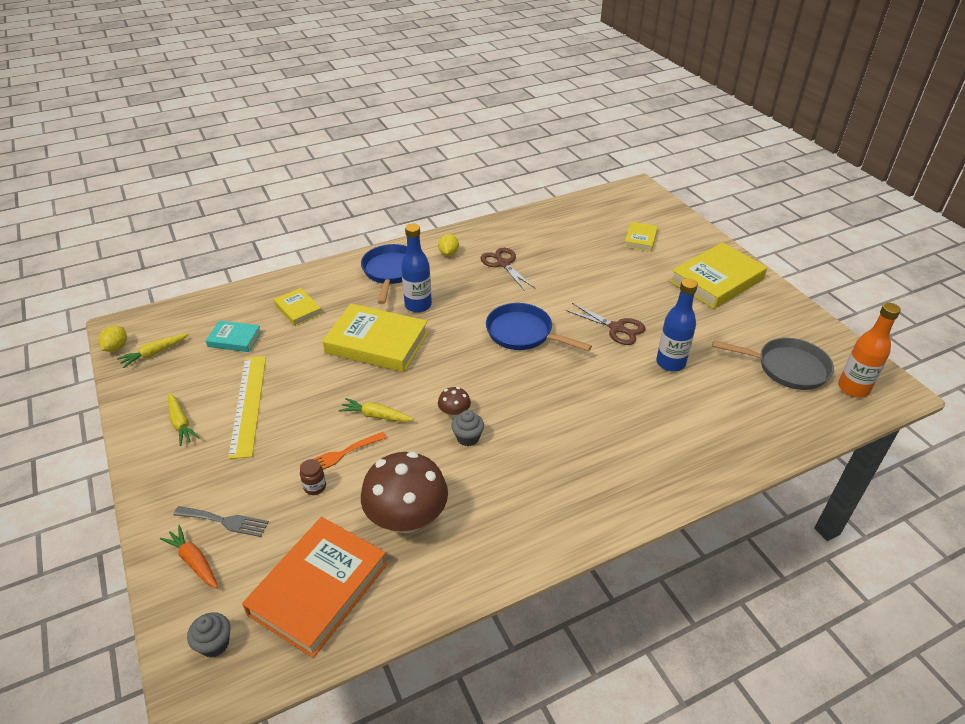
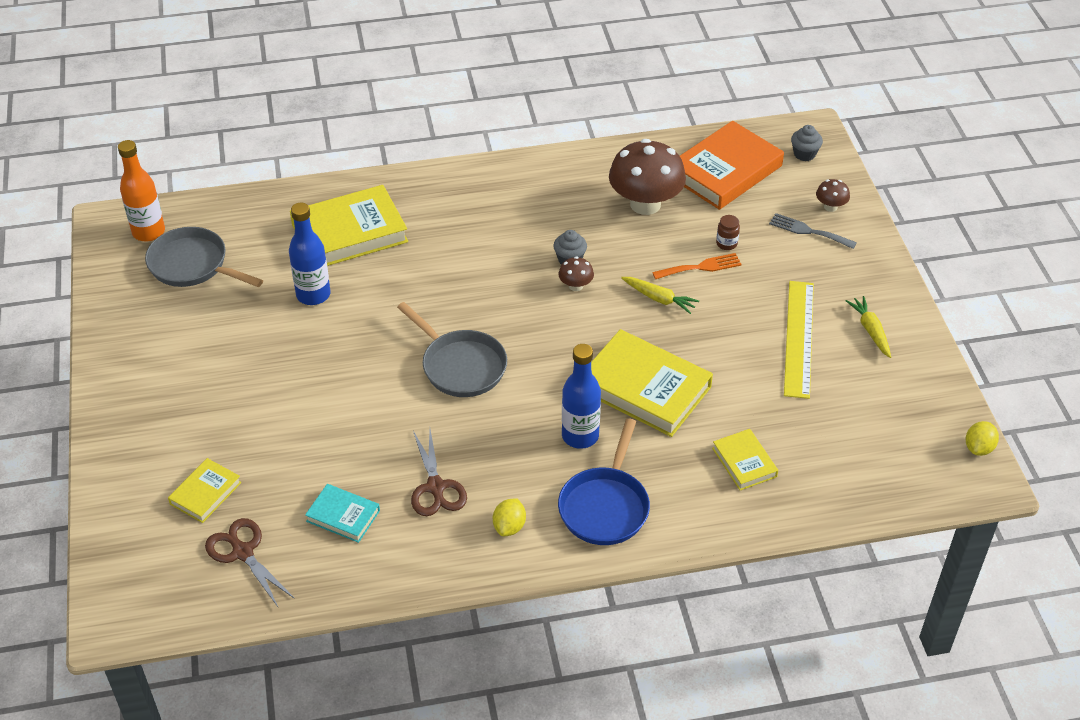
camera: 165 degrees left, 5 degrees up
yellow carrot [117,333,189,368] -> none
orange carrot [160,525,218,589] -> brown mushroom [816,179,850,212]
turquoise book [206,320,262,352] -> turquoise book moved to [305,484,380,543]
blue pan [486,303,592,351] -> grey pan [397,302,507,397]
brown scissors [565,303,645,345] -> brown scissors moved to [205,518,295,607]
yellow book [670,242,767,309] -> yellow book moved to [290,185,408,266]

